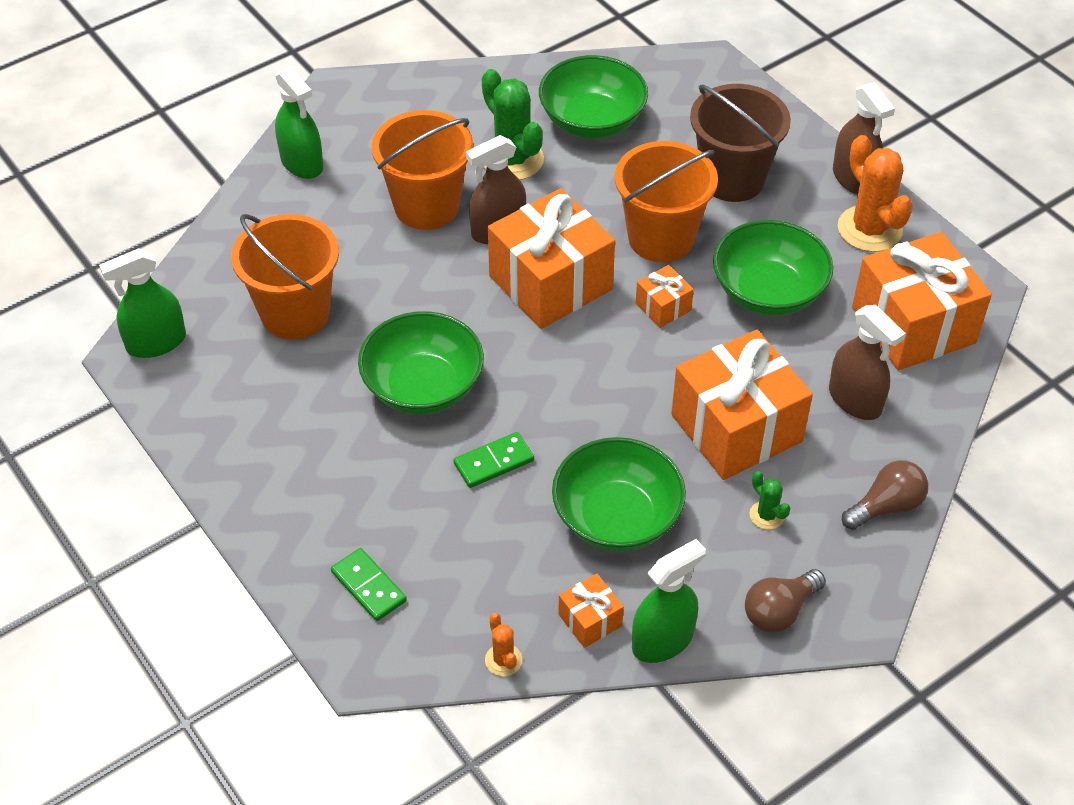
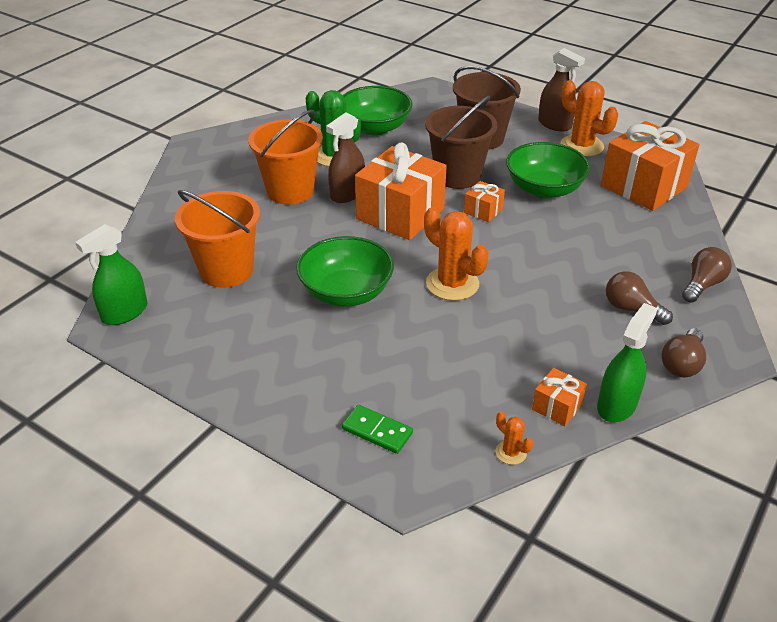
camera: 20 degrees left, 10 degrees down
green spray bottle [275,66,323,179] -> none
green domino [454,432,534,488] -> none
green bowl [552,437,686,551] -> none
orange bucket [615,141,718,262] -> brown bucket [425,96,497,189]
orange gift [671,330,813,480] -> none
green cactus [750,471,790,530] -> brown light bulb [606,271,673,325]
brown spray bottle [829,305,906,420] -> none
none -> orange cactus [424,207,489,301]

